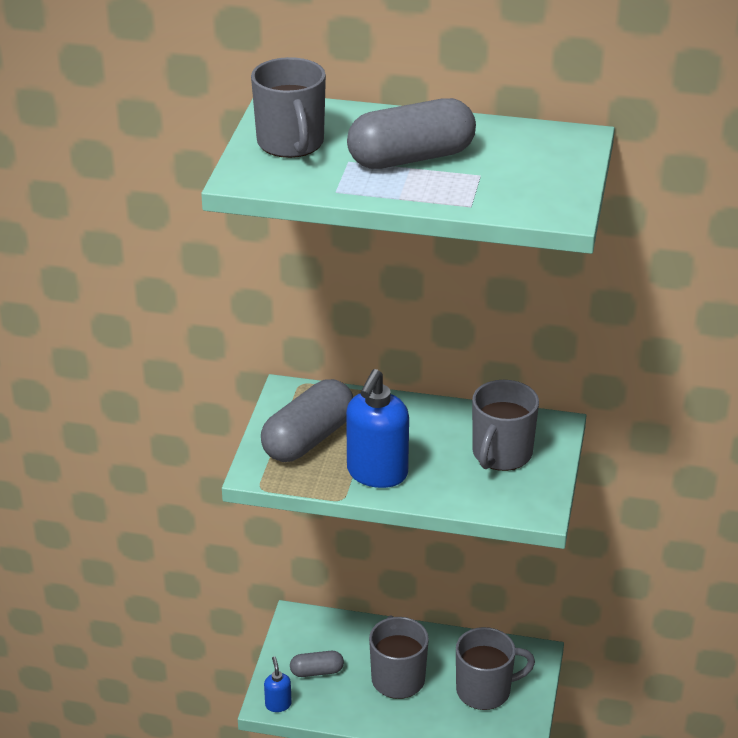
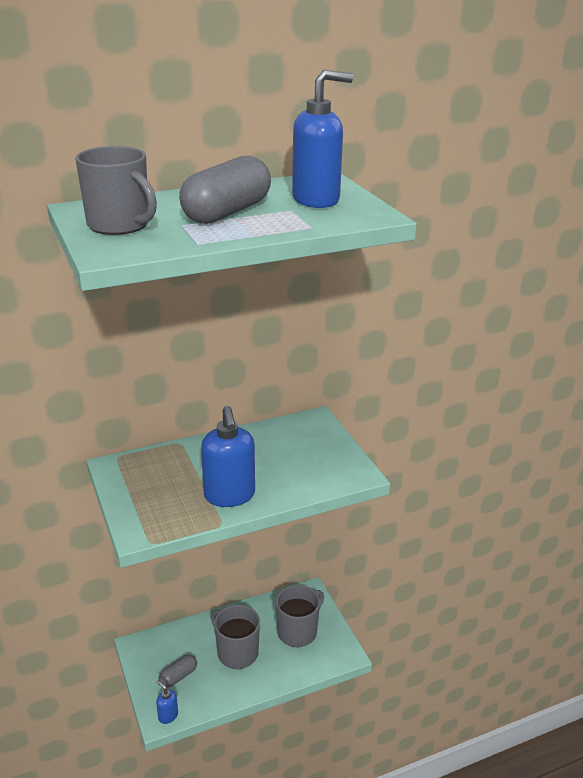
camera: 35 degrees left, 5 degrees down
grey capsule [261,379,353,462] -> none
grey mug [472,380,539,471] -> none
none -> blue soap dispenser [292,70,353,208]

